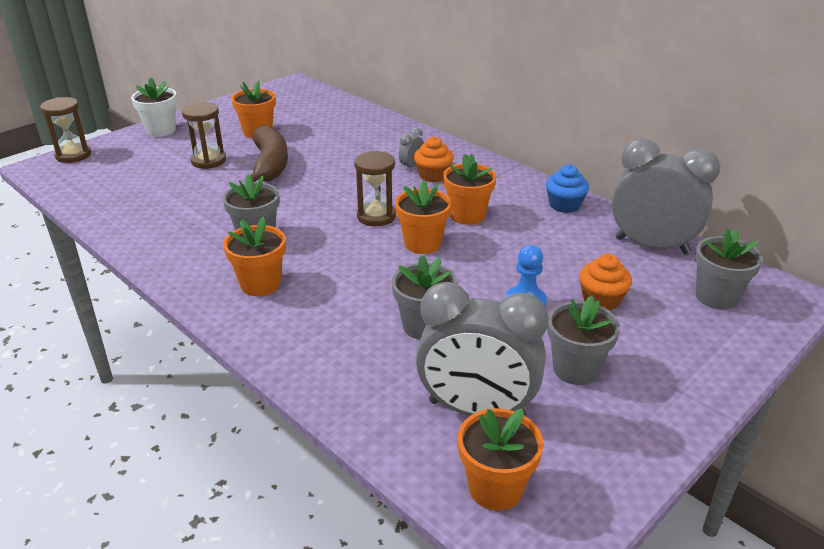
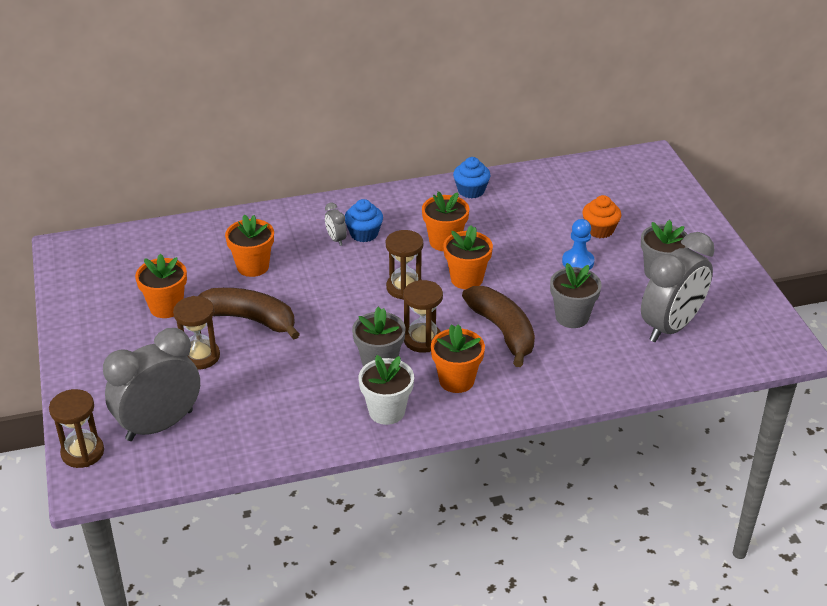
camera: 60 degrees left, 5 degrees up
white flower pot [131,77,177,137] -> white flower pot moved to [359,355,414,425]
orange cupcake [414,137,454,182] -> blue cupcake [345,199,383,242]
orange flower pot [458,408,544,511] -> orange flower pot moved to [225,214,274,277]
grey clock [611,138,720,254] -> grey clock moved to [103,328,200,441]
grey flower pot [695,228,763,310] -> none
none -> brown hourglass [403,280,443,353]
none -> brown banana [462,286,535,367]

